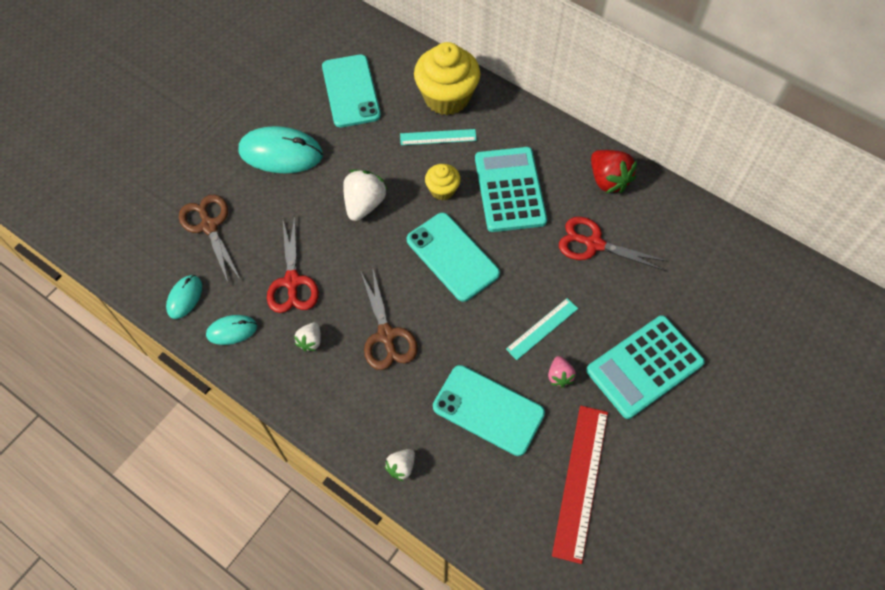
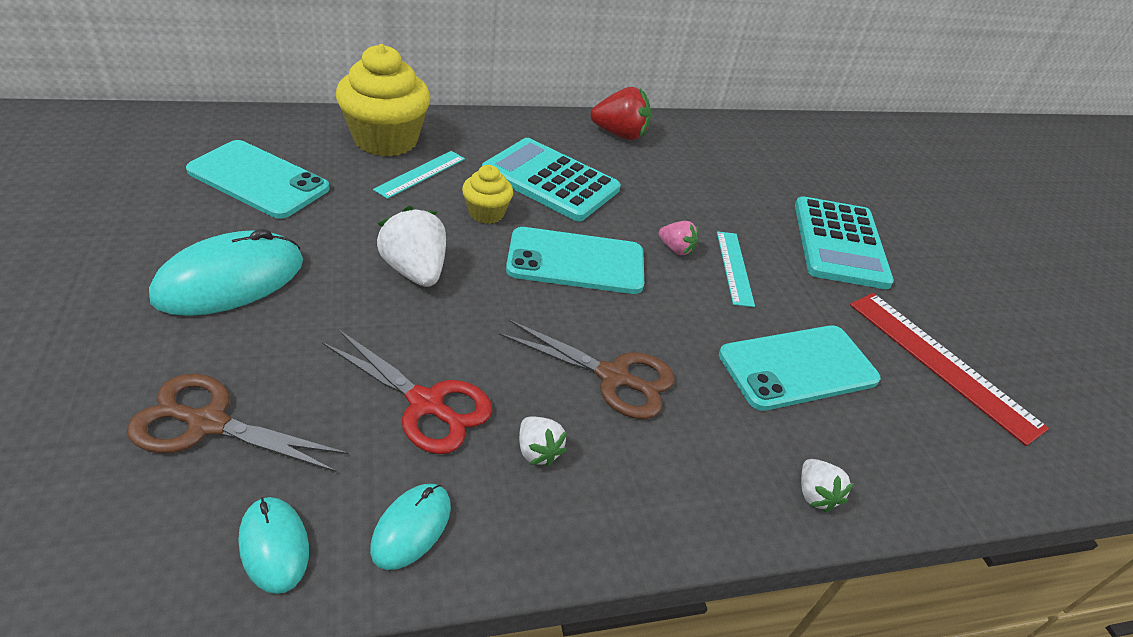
camera: 55 degrees left, 20 degrees down
pink strawberry [548,356,576,387] -> pink strawberry moved to [659,221,699,255]
red scissors [559,217,668,271] -> none

